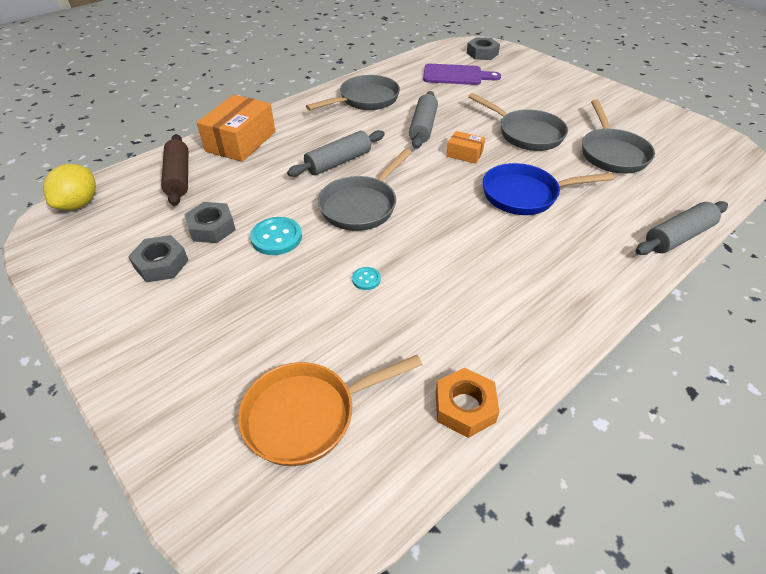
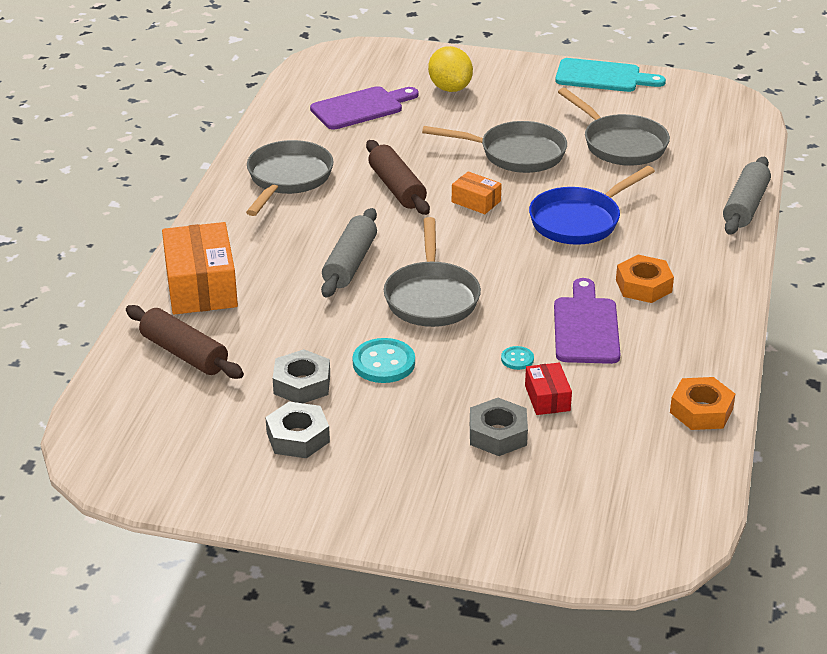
camera: 35 degrees left, 10 degrees down
yellow lemon [43,164,96,210] -> yellow lemon moved to [428,46,473,92]
orange pan [238,355,422,466] -> none
grey rolling pin [409,91,438,149] -> brown rolling pin [366,140,430,215]
orange box [447,131,485,164] -> orange box turned 45 degrees clockwise [452,171,502,214]
grey nut [467,37,500,60] -> grey nut moved to [470,398,528,456]
none -> red box [525,362,572,415]
none -> purple cutting board [554,278,620,364]
none -> turquoise cutting board [555,58,666,92]
none -> orange nut [616,255,674,303]

